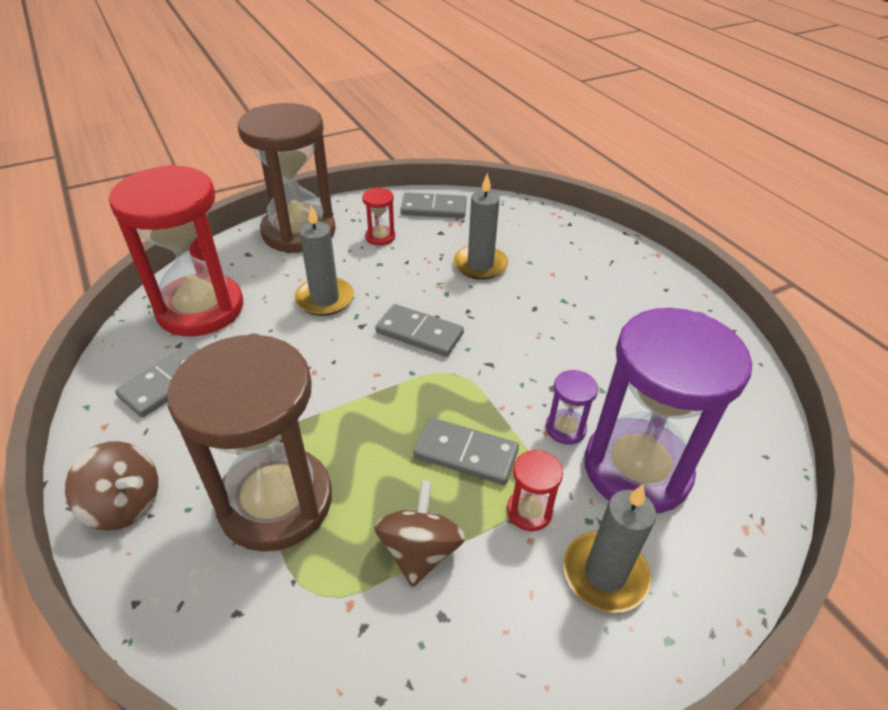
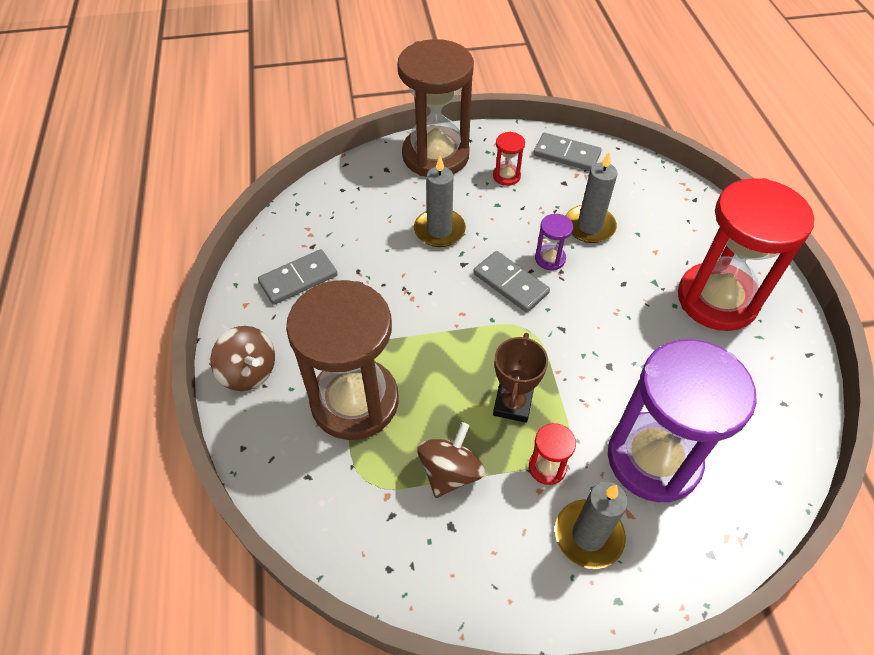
camera: 20 degrees right, 10 degrees up
red hourglass [109,165,243,337] -> red hourglass moved to [678,178,814,331]
grey domino [413,418,519,485] -> brown trophy [493,333,548,423]
purple hourglass [546,370,598,444] -> purple hourglass moved to [535,214,573,270]

